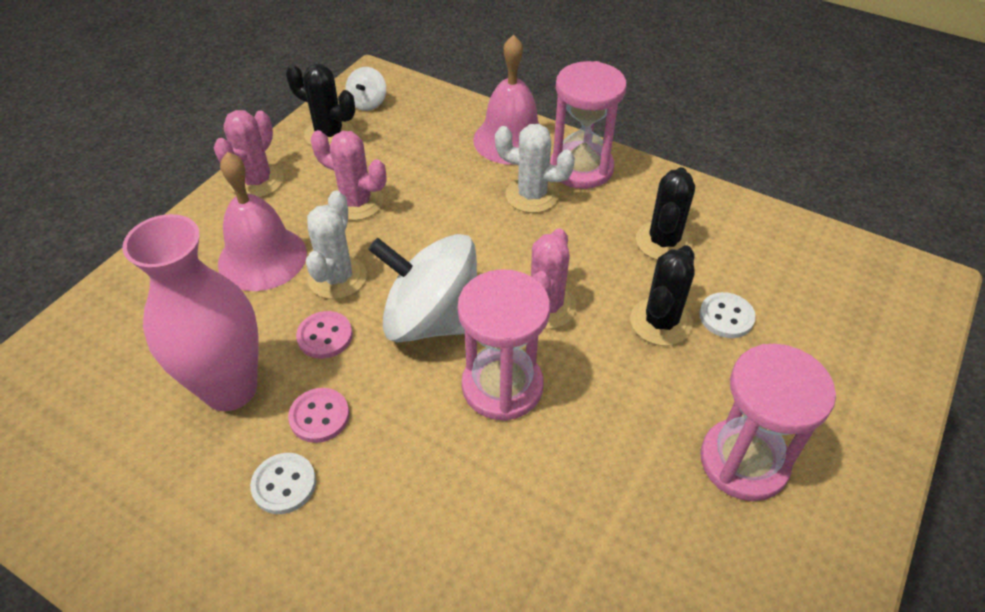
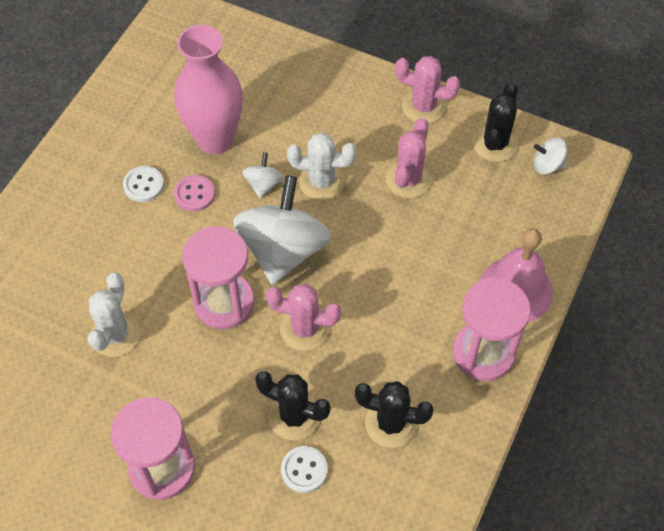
camera: 85 degrees right, 10 degrees up
pink bell [218,152,307,291] -> none
pink button [296,311,353,359] -> white spinning top [242,152,283,198]
white cactus [495,124,575,213] -> white cactus moved to [88,273,140,357]

